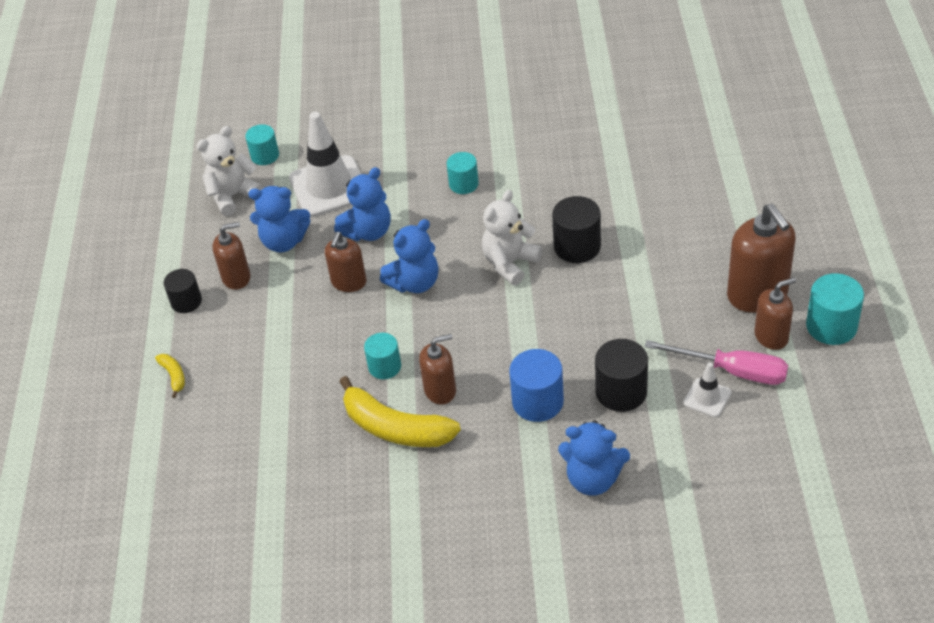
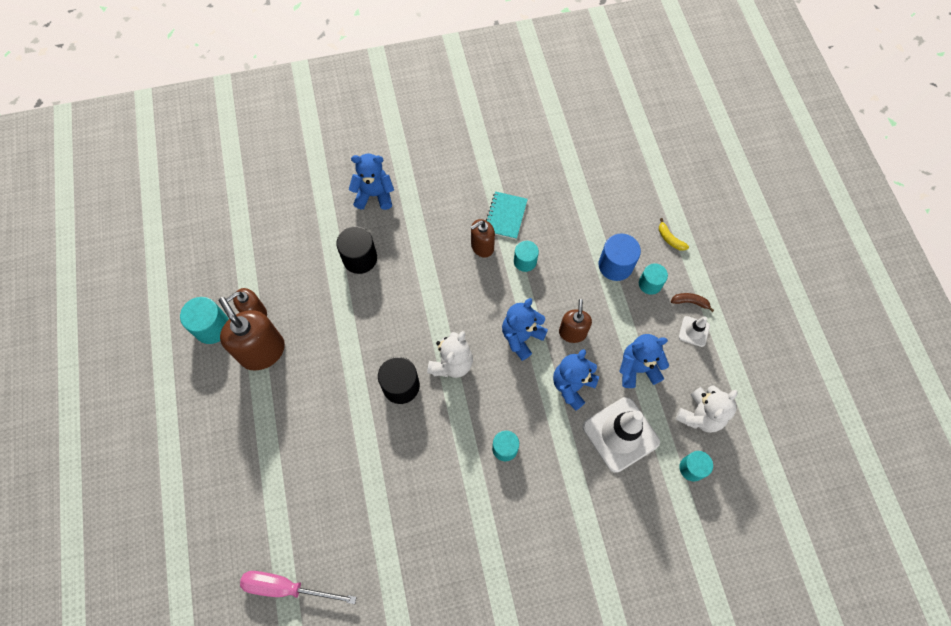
camera: 165 degrees right, 20 degrees up
black cylinder [164,269,202,313] -> brown banana [671,293,714,312]
brown soap dispenser [212,222,250,290] -> none
yellow banana [339,376,461,447] -> turquoise notebook [486,191,528,239]
blue cylinder [509,349,564,422] -> blue cylinder moved to [598,233,641,281]
pink screwdriver [645,340,788,385] -> pink screwdriver moved to [240,571,357,604]
white traffic cone [683,362,731,417] -> white traffic cone moved to [679,316,710,347]
none -> turquoise cylinder [639,263,668,295]

